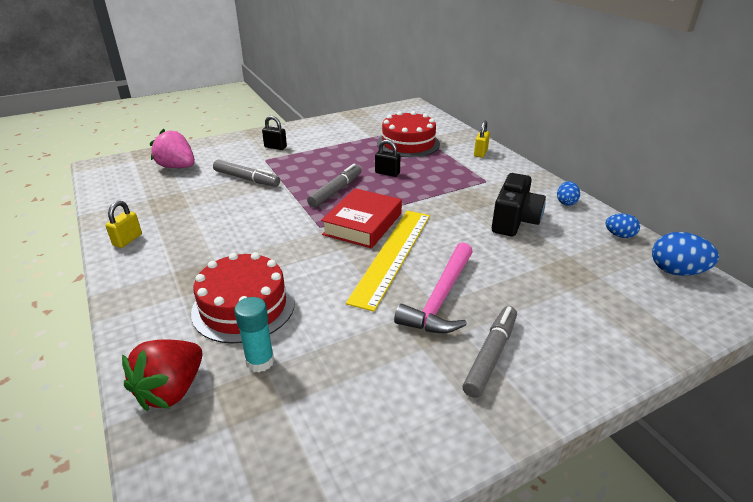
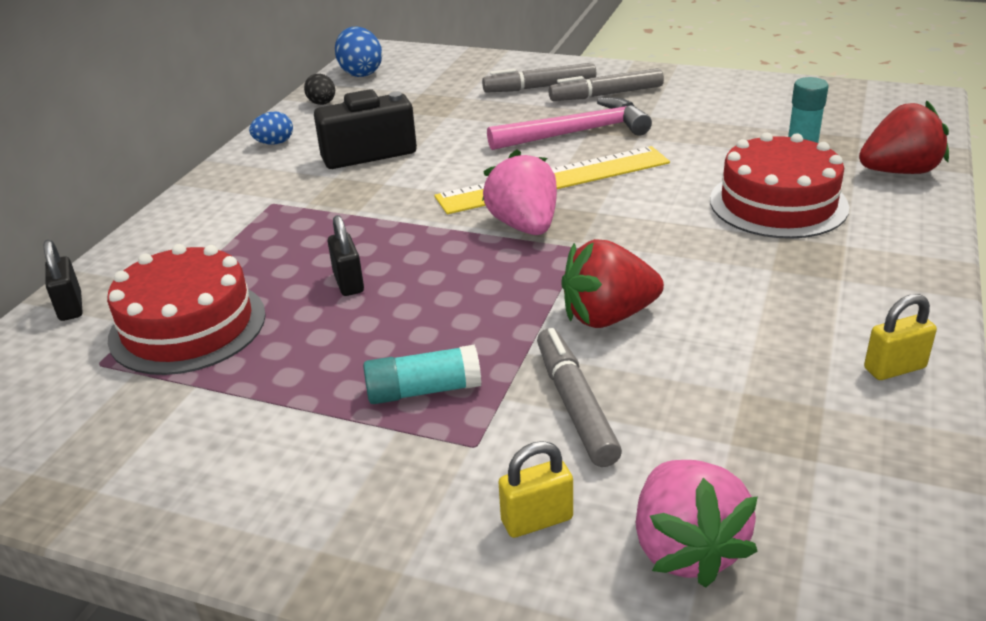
camera: 130 degrees left, 0 degrees up
black padlock [262,116,287,150] -> black padlock moved to [44,240,82,321]
grey marker [307,164,362,207] -> grey marker moved to [482,63,596,93]
red book [321,188,402,249] -> pink strawberry [482,149,557,235]
yellow padlock [474,121,490,158] -> yellow padlock moved to [498,441,573,538]
blue egg [605,214,640,238] -> black egg [304,74,335,105]
none -> turquoise glue stick [363,345,481,404]
none -> red strawberry [561,239,664,328]

